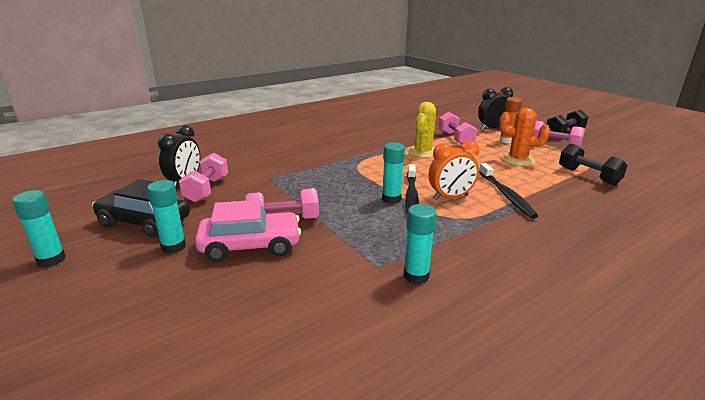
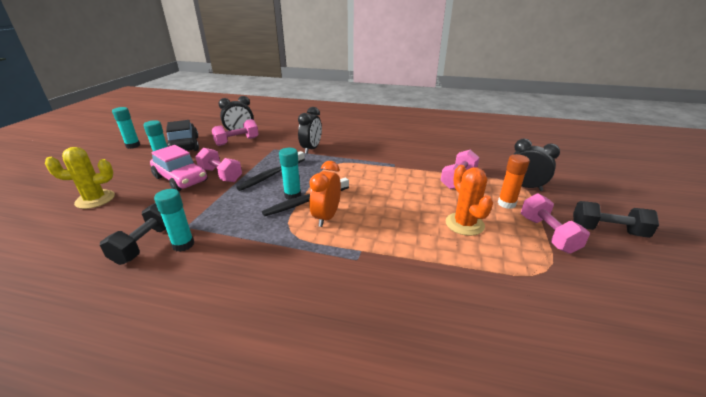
camera: 50 degrees right, 5 degrees up
yellow cactus [408,102,436,158] -> yellow cactus moved to [45,147,115,209]
orange clock [429,140,479,200] -> orange clock turned 75 degrees clockwise [309,161,341,227]
black toothbrush [479,163,538,219] -> black toothbrush moved to [236,151,305,191]
black dumbbell [559,144,628,186] -> black dumbbell moved to [100,203,166,265]
none -> black clock [298,107,322,154]

